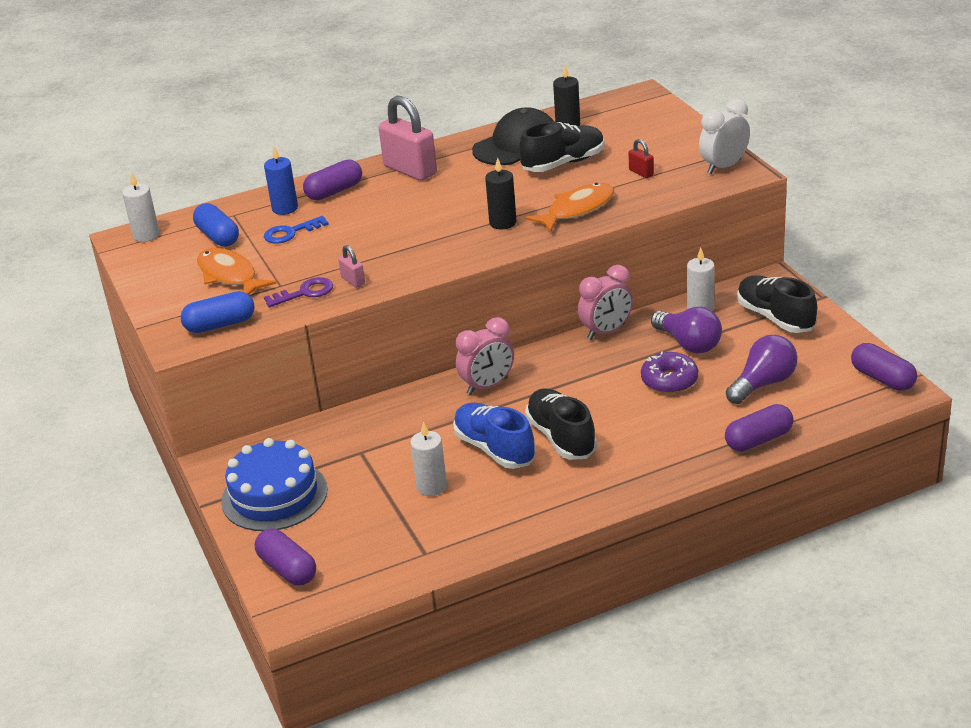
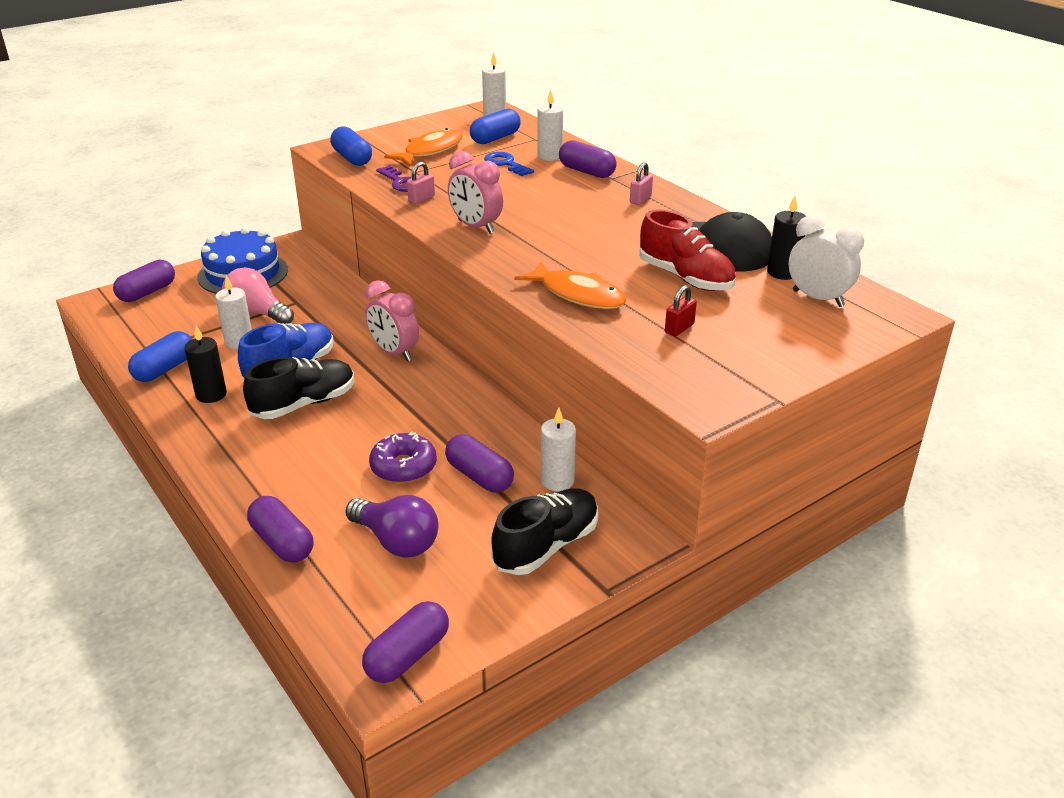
camera: 75 degrees right, 0 degrees up
blue candle [264,146,298,215] -> white candle [537,90,563,161]
pink padlock [379,96,437,181] -> pink padlock [630,162,653,205], size x0.45
black candle [485,158,517,229] -> black candle moved to [184,326,227,403]
black shoe [519,122,605,172] -> red shoe [639,210,736,291]
pink clock [578,265,633,340] -> pink clock moved to [448,151,503,234]
purple light bulb [651,307,722,354] -> purple capsule [445,434,514,492]
white clock [699,99,750,174] -> white clock moved to [789,215,864,307]
none -> blue capsule [128,331,192,382]
none -> pink light bulb [222,267,294,324]

